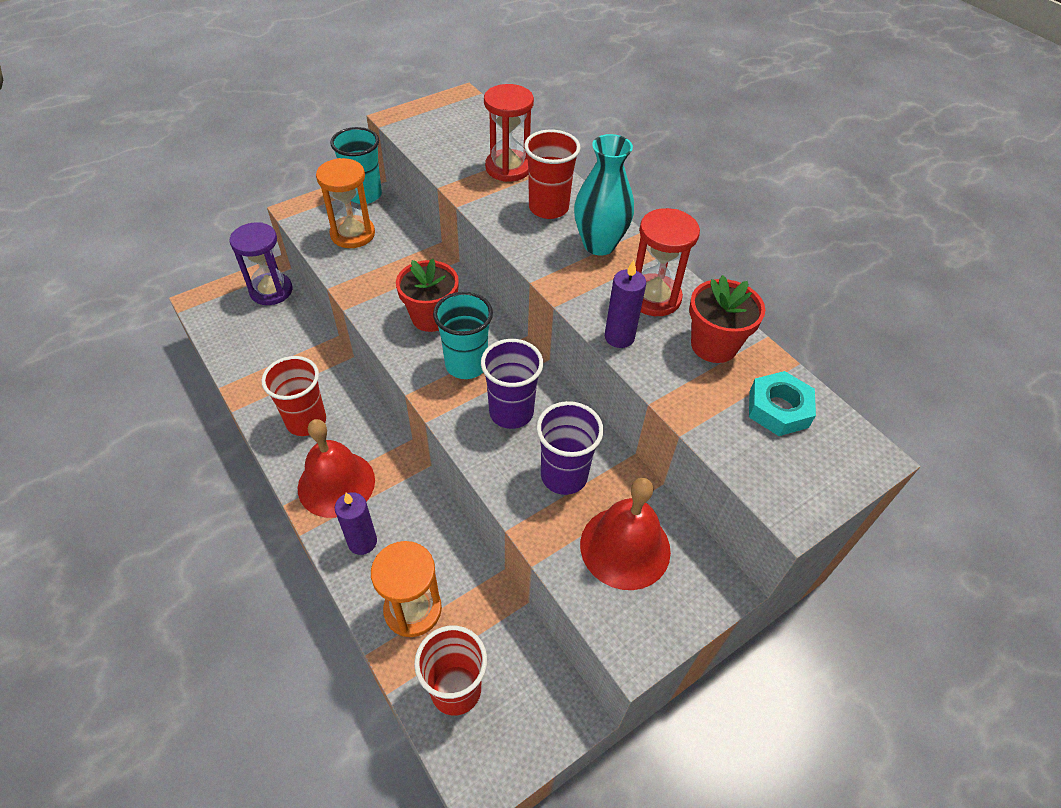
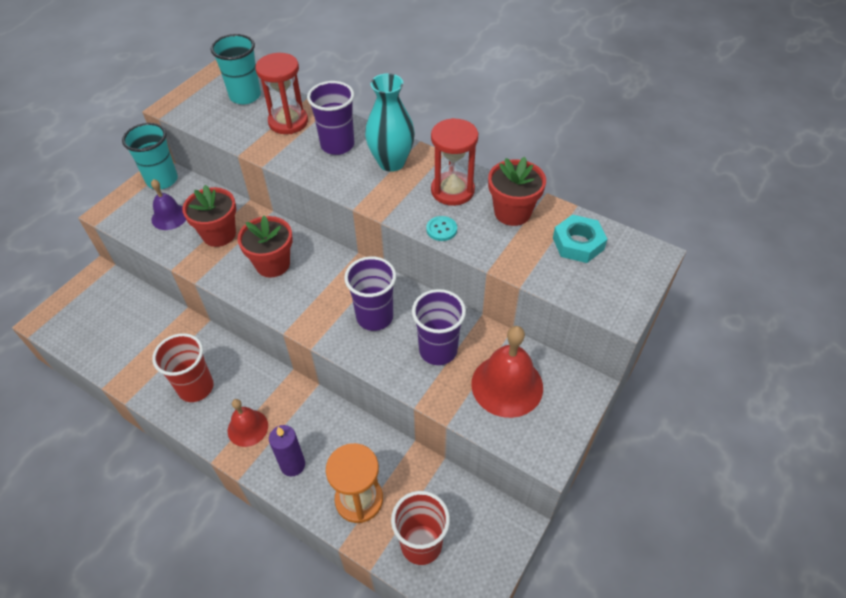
camera: 20 degrees left, 0 degrees up
purple hourglass [229,222,292,305] -> none
red bell [298,419,375,518] -> red bell [228,399,268,447], size x0.61
orange hourglass [316,158,375,248] -> purple bell [151,179,186,230]
turquoise cup [433,292,493,379] -> turquoise cup moved to [211,34,261,105]
red cup [524,130,581,219] -> purple cup [307,81,354,155]
purple candle [605,260,646,348] -> turquoise button [426,216,457,241]
none -> red flower pot [182,185,236,247]

